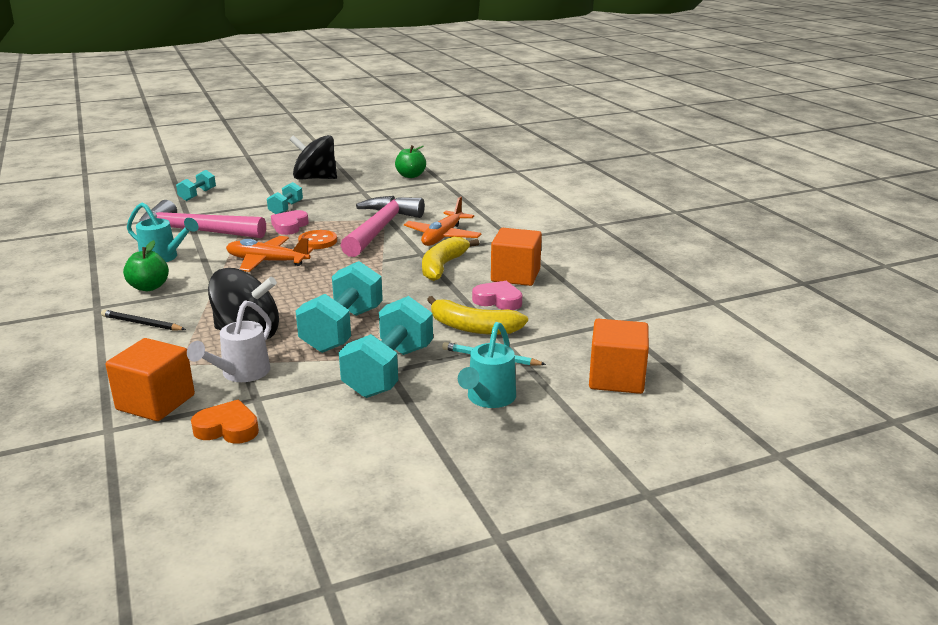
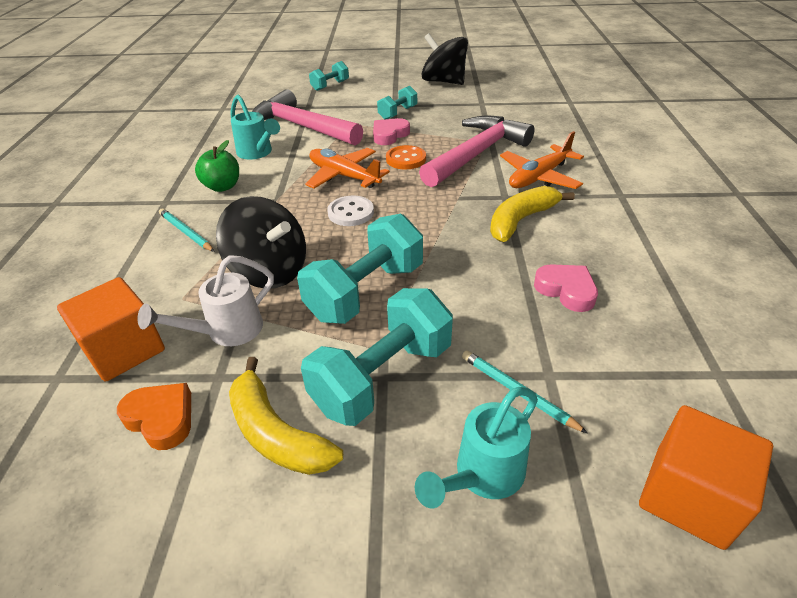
camera: 25 degrees right, 15 degrees up
black pencil [101,310,186,331] -> turquoise pencil [159,208,215,252]
green apple [395,145,426,178] -> none
yellow banana [427,296,528,335] -> yellow banana moved to [229,357,343,475]
orange cube [491,228,542,286] -> none
none -> white button [327,196,374,226]

